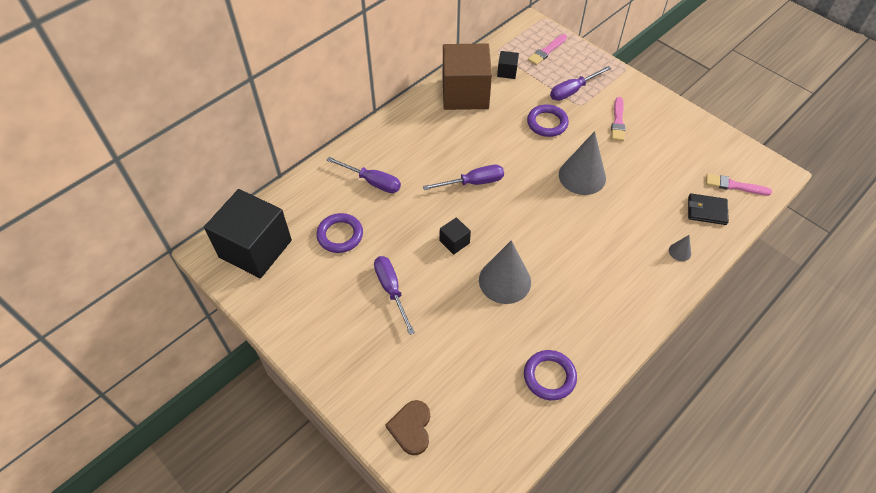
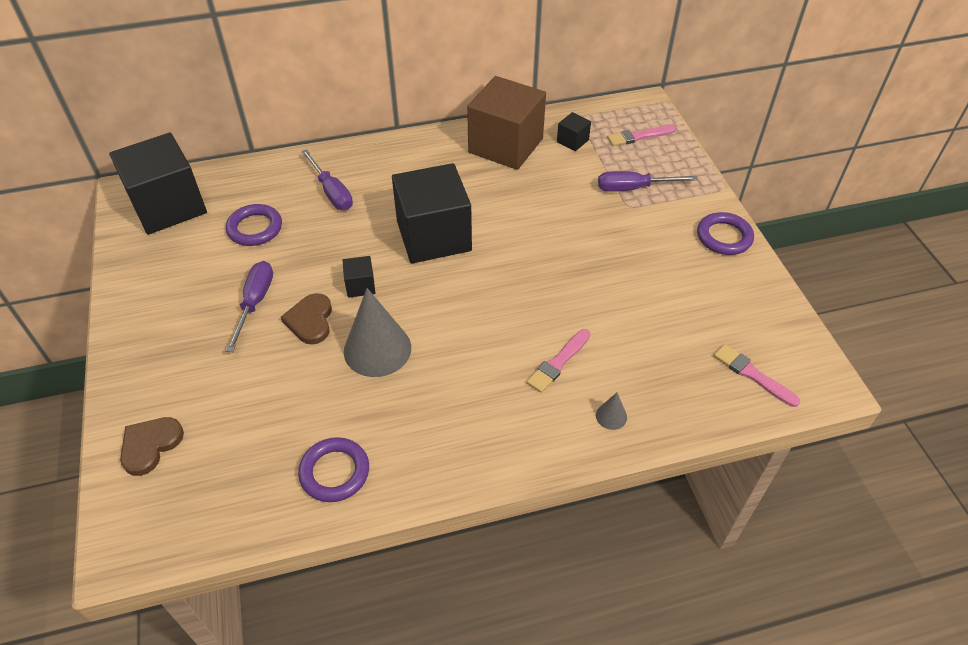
camera: 30 degrees right, 5 degrees down
purple screwdriver [423,165,504,190] -> black cube [392,163,472,264]
purple ring [527,105,569,137] -> purple ring moved to [697,212,754,255]
grey cone [559,131,606,195] -> none
pink brush [611,97,625,141] -> pink brush moved to [526,329,590,393]
black wallet [688,193,729,225] -> none
none -> brown heart [281,293,332,344]

